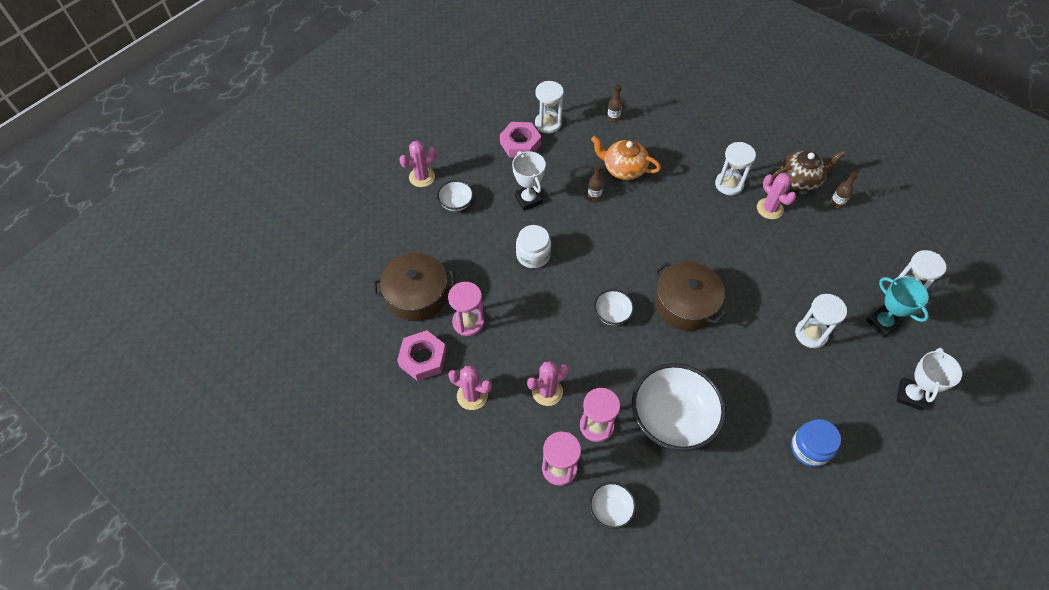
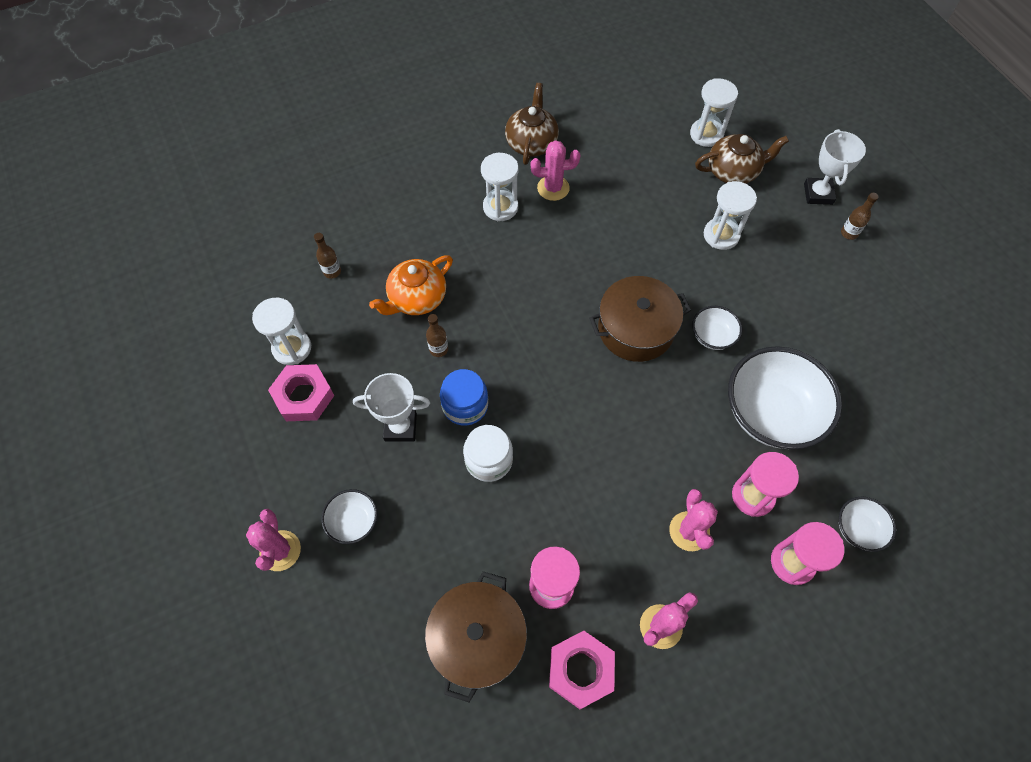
camera: 65 degrees left, 5 degrees up
white bowl [594,289,634,325] -> white bowl moved to [692,306,742,350]
blue jar [791,419,841,467] -> blue jar moved to [440,369,488,426]
brown bottle [830,171,858,208] -> brown bottle moved to [841,193,879,240]
turquoise trophy [866,277,929,337] -> brown teapot [695,134,789,184]
white trophy [897,348,962,411] -> white trophy turned 45 degrees clockwise [804,129,866,205]

